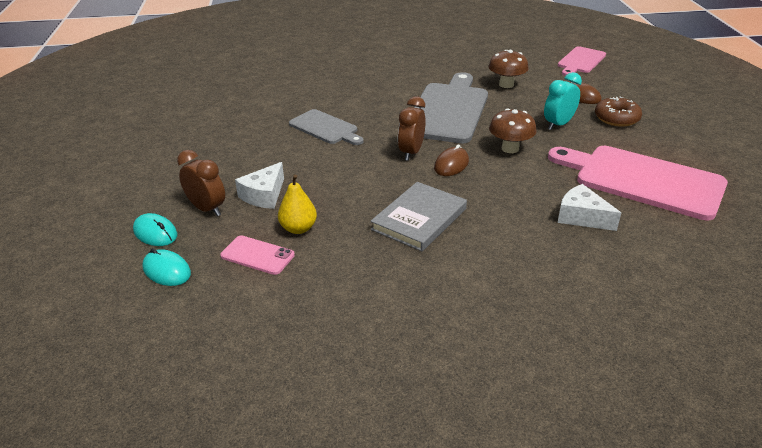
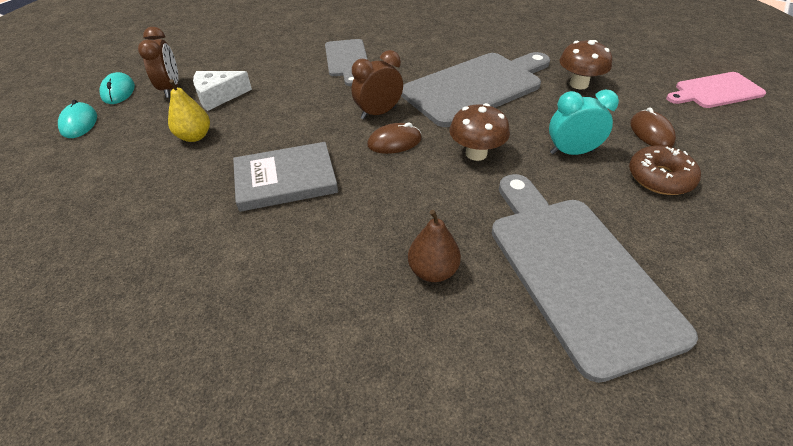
camera: 40 degrees right, 10 degrees up
pink phone [220,235,295,275] -> none
pink cutting board [548,146,728,220] -> grey cutting board [492,174,698,383]
white cheese [558,184,621,231] -> brown pear [408,210,461,282]

